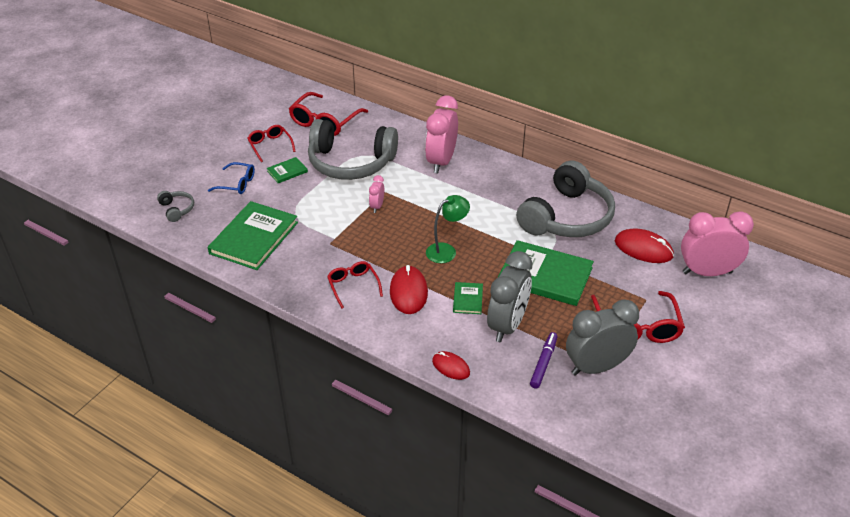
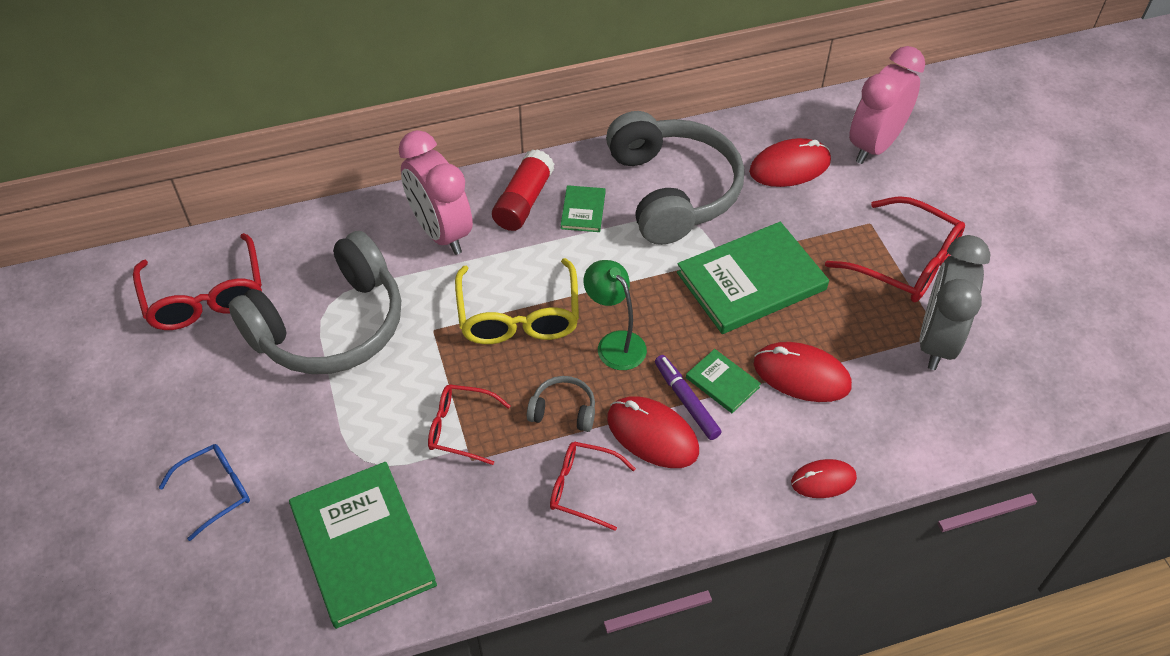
camera: 50 degrees left, 10 degrees up
grey headphones [157,191,194,222] -> grey headphones moved to [527,376,595,432]
red glasses [247,125,296,162] -> red glasses moved to [428,384,510,465]
green book [267,157,308,183] -> green book moved to [561,185,605,232]
pink clock [369,175,384,213] -> none
green lamp [426,195,470,263] -> green lamp turned 45 degrees counterclockwise [583,260,647,370]
grey clock [487,251,532,342] -> red mouse [754,342,852,402]
purple marker [530,332,558,389] -> purple marker moved to [655,355,722,440]
none -> yellow glasses [455,258,579,344]
none -> red glue stick [492,149,554,231]

